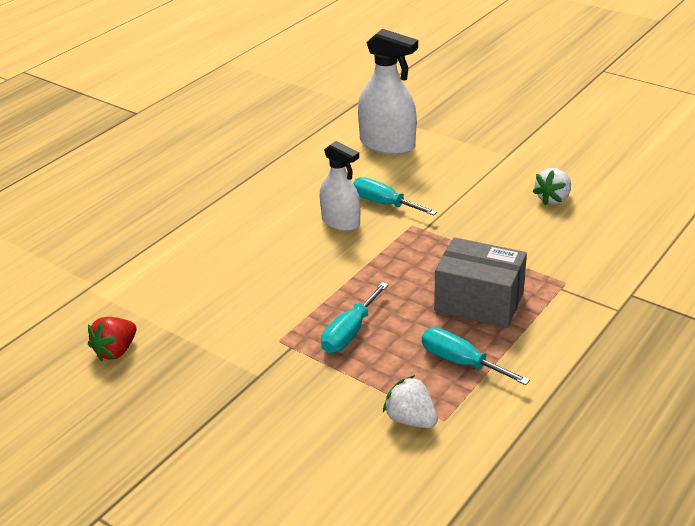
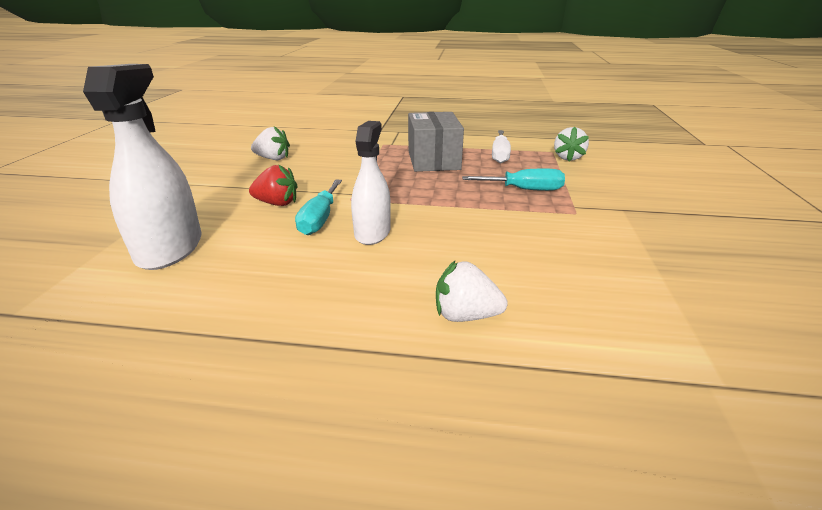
camera: 120 degrees left, 5 degrees down
red strawberry [88,317,136,361] -> red strawberry moved to [249,164,297,206]
turquoise screwdriver [422,328,530,385] -> white screwdriver [492,130,511,164]
none -> white strawberry [436,261,508,322]

